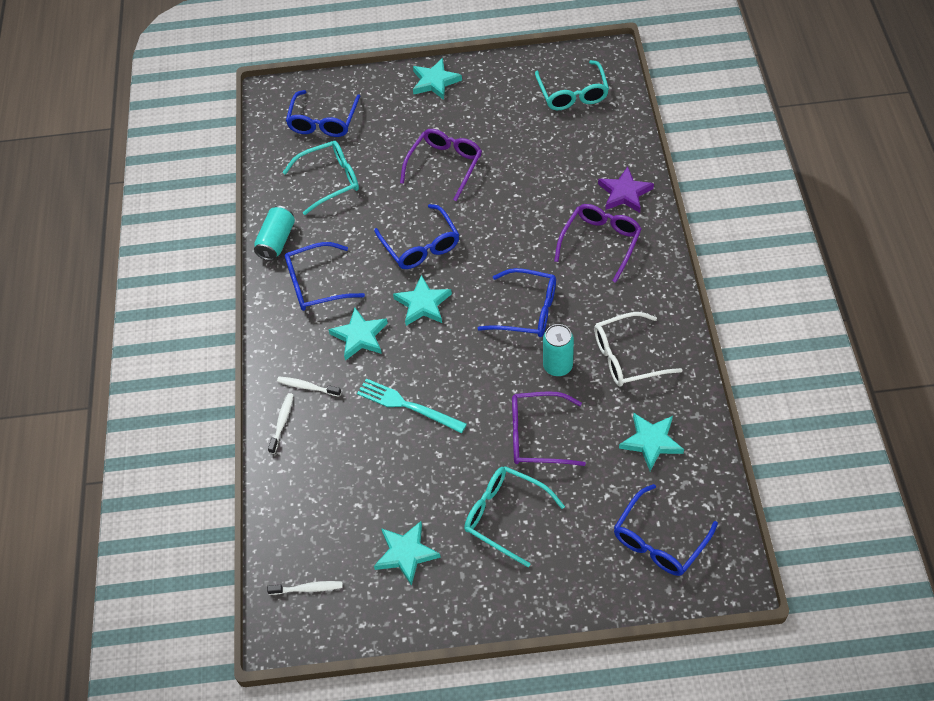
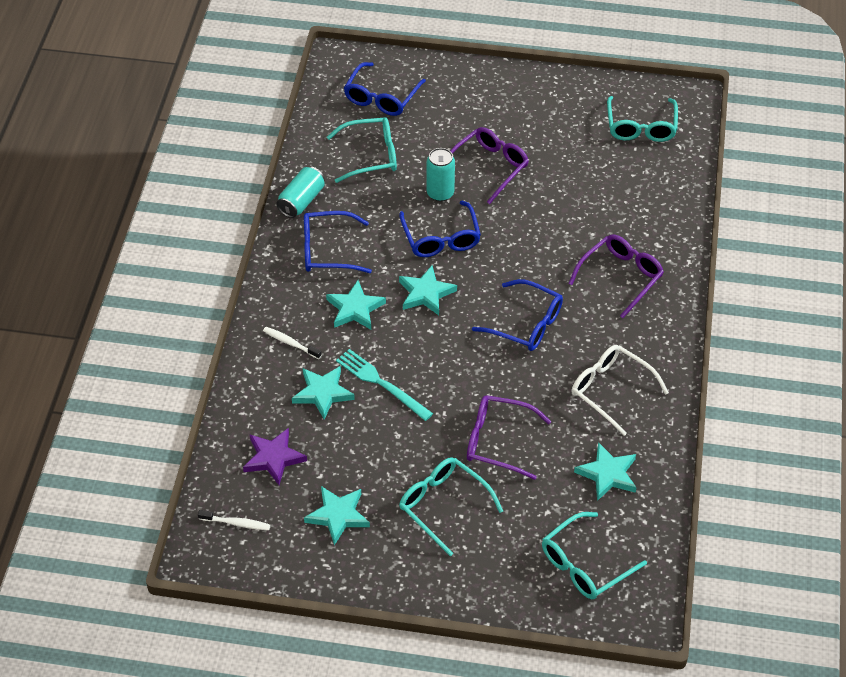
camera: 10 degrees right, 5 degrees down
white toothbrush [268,393,293,454] -> none
turquoise star [413,58,462,100] -> turquoise star moved to [292,366,355,420]
turquoise can [543,324,574,376] -> turquoise can moved to [427,148,455,202]
white glasses [594,312,682,387] -> white glasses turned 45 degrees clockwise [572,345,669,436]
purple star [598,166,654,213] -> purple star moved to [243,428,307,485]
blue glasses [614,484,718,576] -> turquoise glasses [542,512,647,599]

